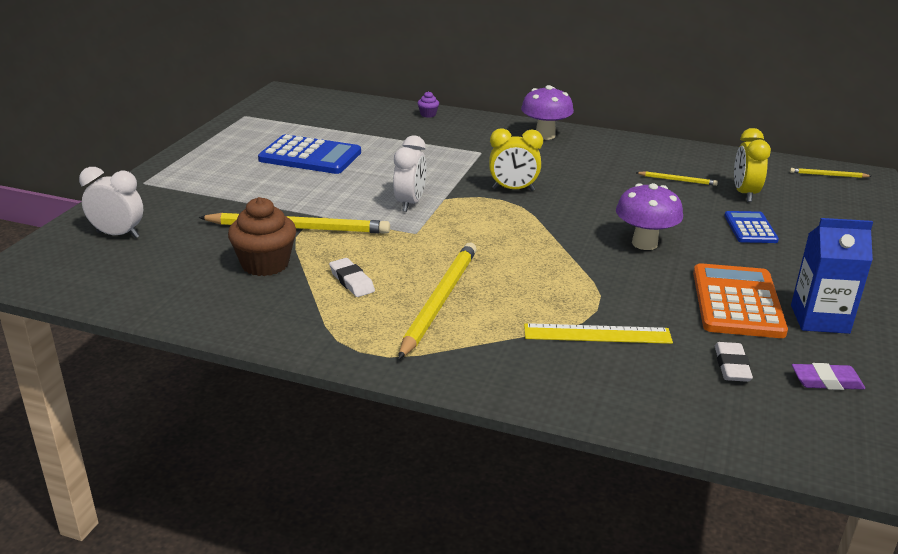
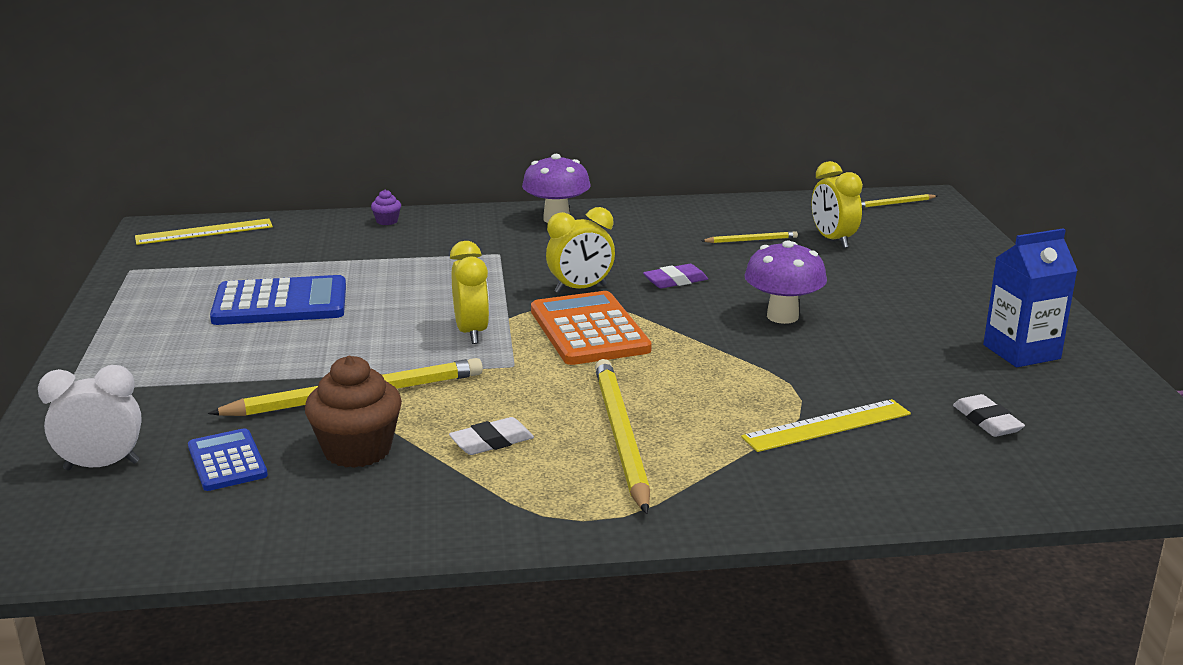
camera: 25 degrees left, 5 degrees down
white eraser [329,258,375,297] -> white eraser turned 60 degrees counterclockwise [449,417,534,455]
white clock [393,135,426,212] -> yellow clock [450,241,490,344]
orange calculator [693,263,788,338] -> orange calculator moved to [531,291,652,365]
blue calculator [724,211,779,243] -> blue calculator moved to [188,428,268,491]
purple eraser [792,363,865,390] -> purple eraser moved to [643,264,708,289]
none -> yellow ruler [135,218,273,245]

